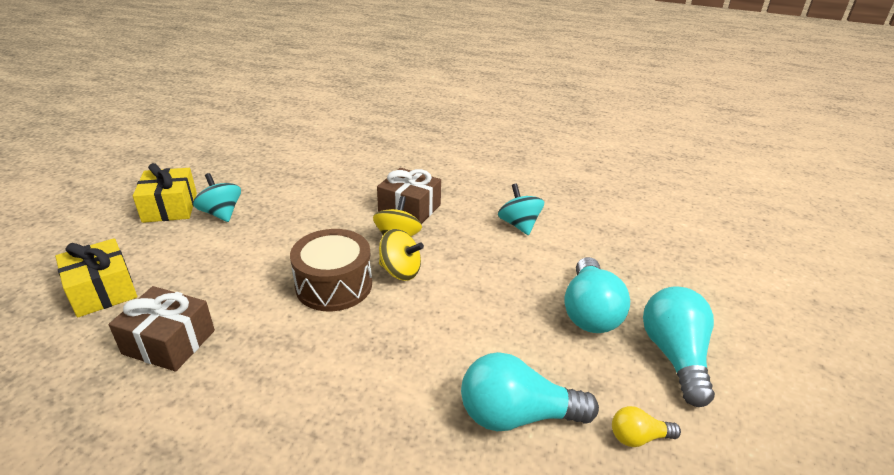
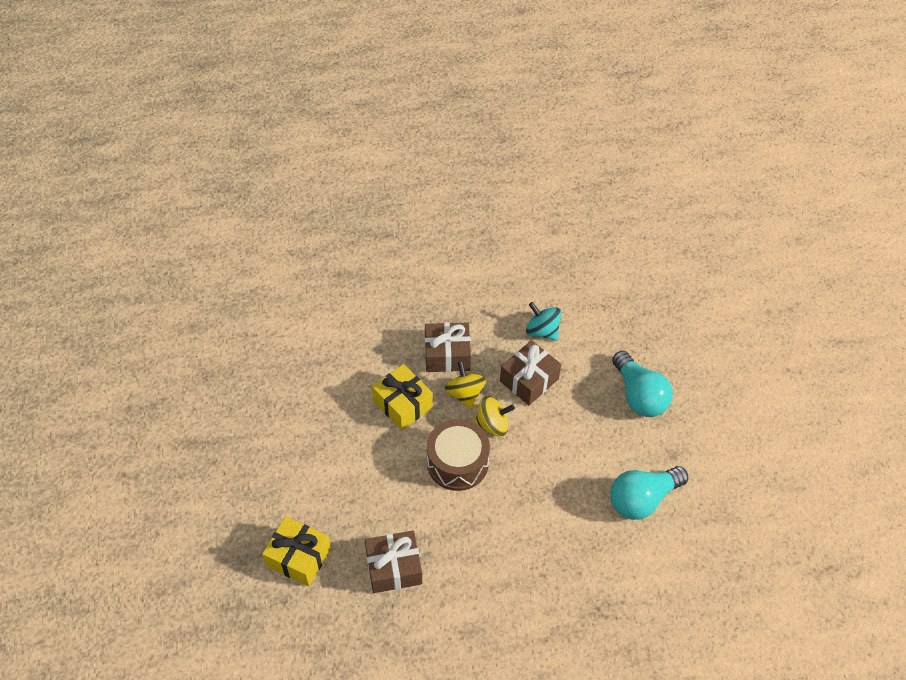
camera: 30 degrees left, 20 degrees up
yellow gift [133,163,197,223] -> yellow gift moved to [372,364,433,431]
turquoise spinning top [193,173,241,222] -> none
yellow light bulb [612,406,681,447] -> none
turquoise light bulb [643,286,715,407] -> none
none -> brown gift [500,340,561,405]

